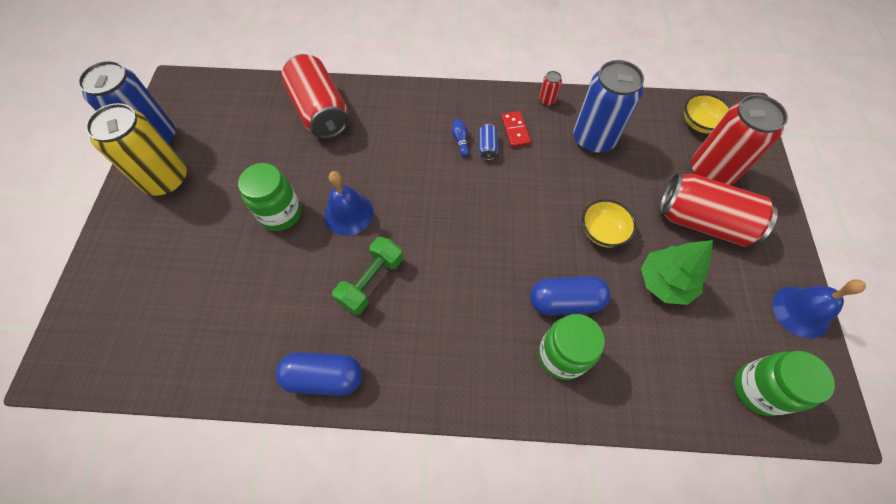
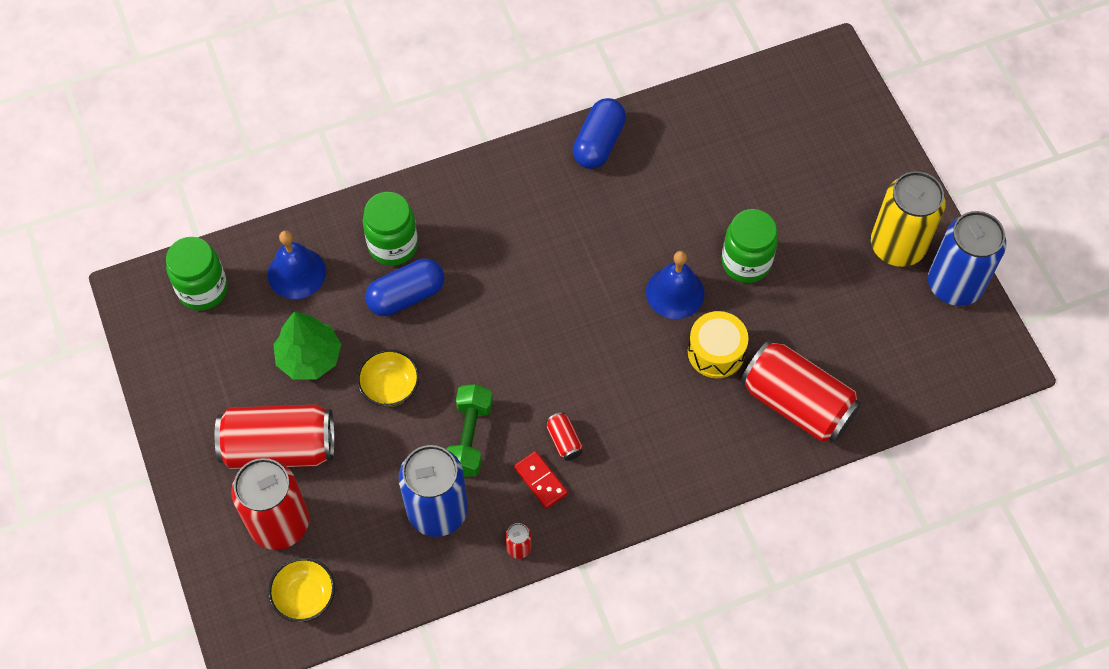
camera: 155 degrees right, 0 degrees up
blue capsule [275,352,362,396] -> blue capsule turned 45 degrees counterclockwise [573,98,626,169]
green dumbbell [332,237,403,315] -> green dumbbell moved to [446,384,493,477]
blue bowling pin [452,118,469,157] -> none
blue can [479,124,498,160] -> red can [546,412,583,461]
blue bell [772,279,866,339] -> blue bell moved to [268,230,326,299]
none -> yellow drum [688,311,749,378]

